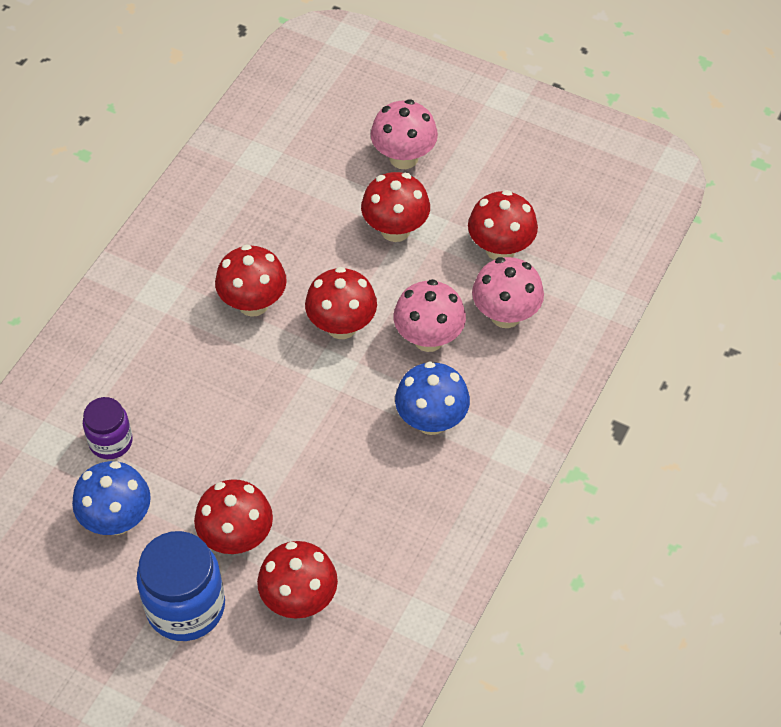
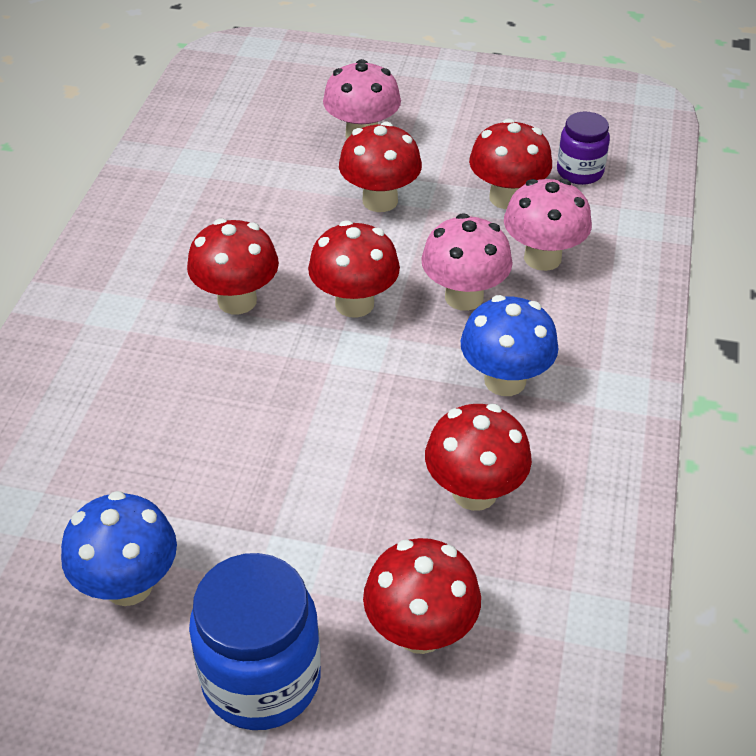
camera: 15 degrees left, 10 degrees down
purple jar [83,397,133,459] -> purple jar moved to [557,112,610,185]
red mushroom [194,479,273,554] -> red mushroom moved to [425,404,532,511]

